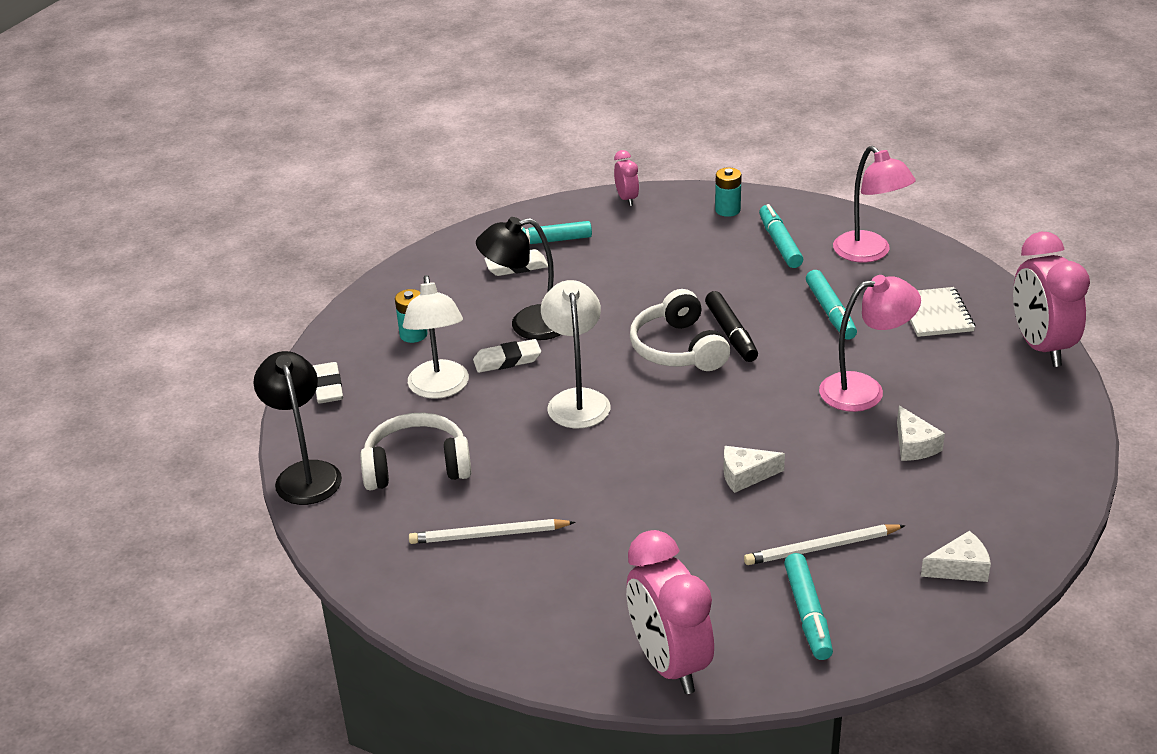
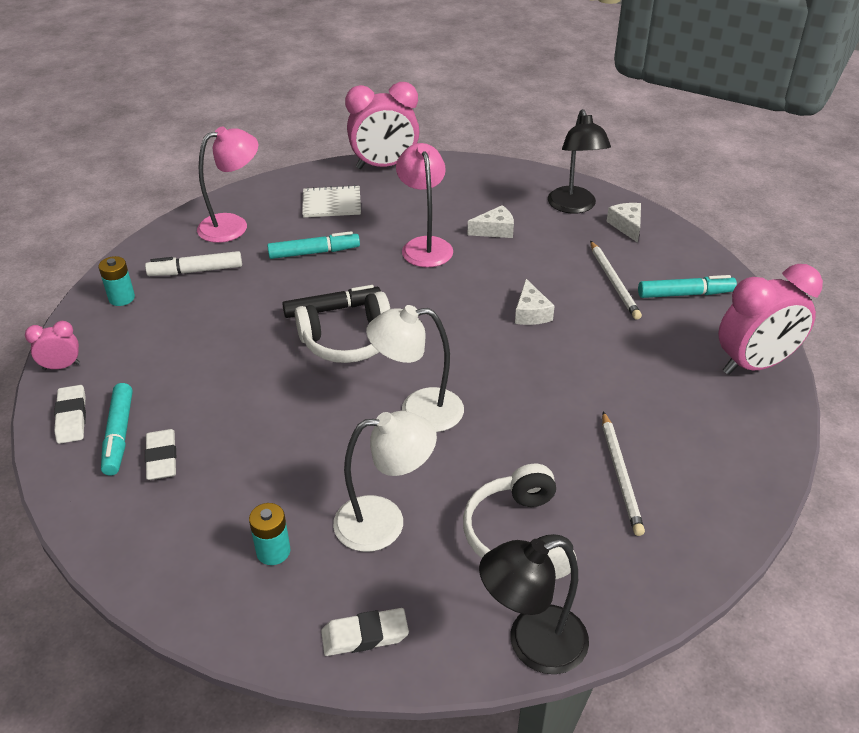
camera: 90 degrees left, 5 degrees up
white eraser [473,339,541,373] -> white eraser moved to [54,385,86,444]
black lamp [476,217,561,340] -> black lamp moved to [548,109,611,214]
turquoise marker [759,204,803,268] -> white marker [145,251,242,276]

